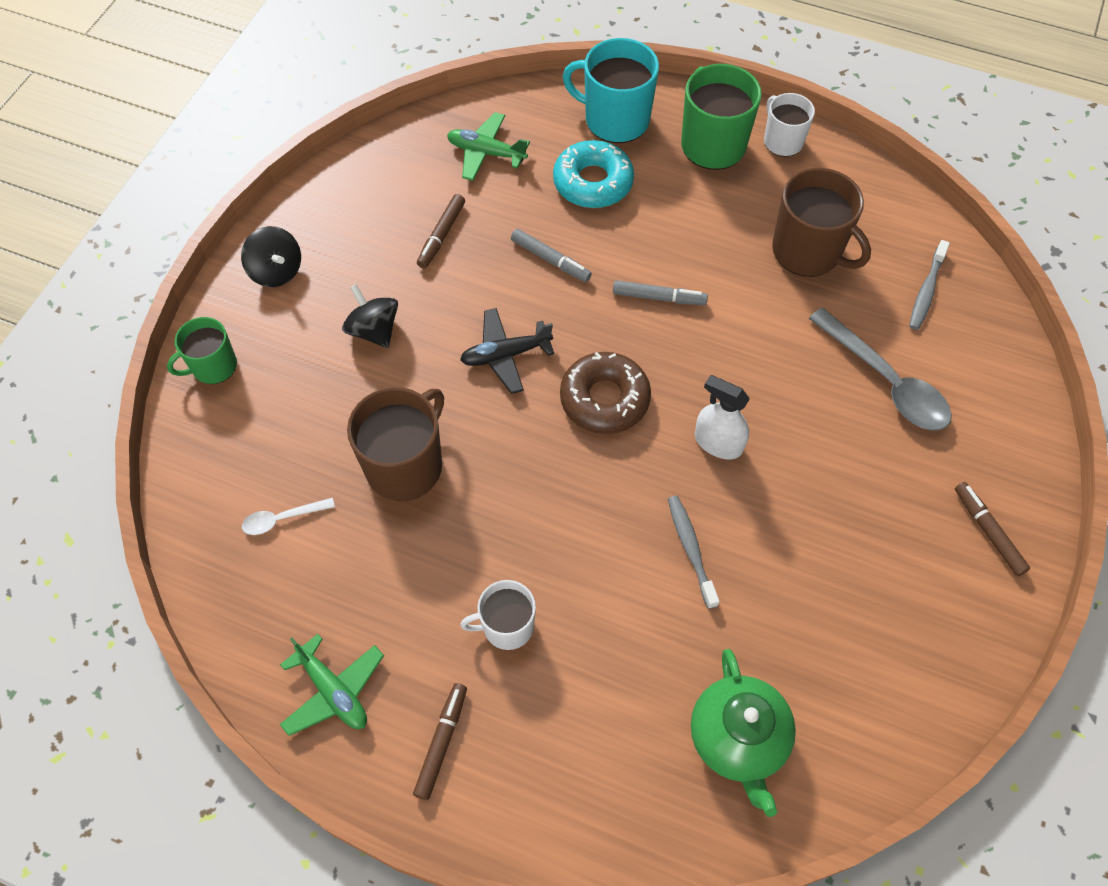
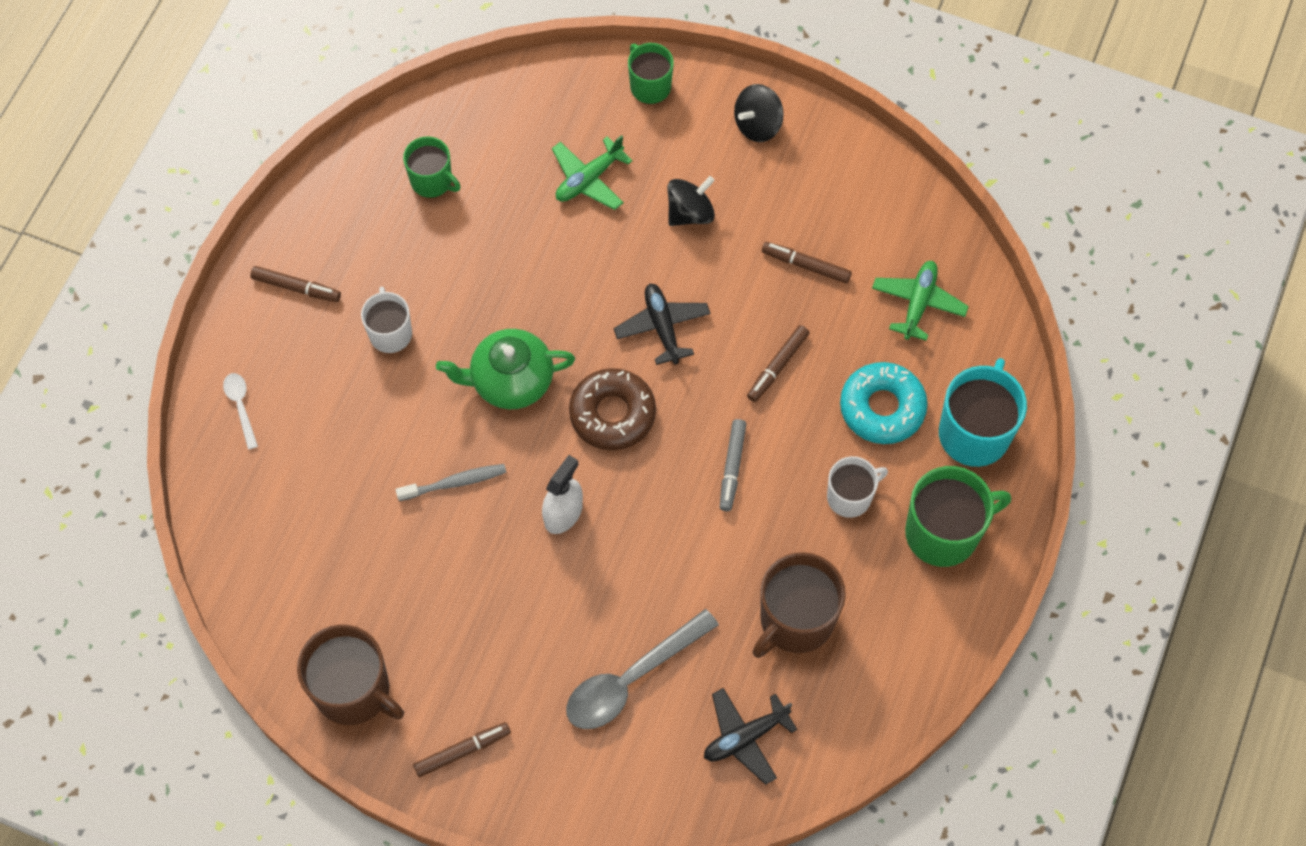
camera: 90 degrees right, 5 degrees up
white spoon [242,498,335,535] -> white spoon moved to [223,373,258,449]
green plane [280,634,384,736] -> green plane moved to [552,135,633,210]
brown mug [347,387,444,501] -> brown mug moved to [297,624,404,725]
grey marker [511,229,592,282] -> brown marker [747,325,809,402]
green teapot [691,649,796,817] -> green teapot moved to [436,329,575,409]
white mug [764,93,815,157] -> white mug moved to [827,456,888,518]
grey toothbrush [909,240,950,330] -> black plane [704,688,797,785]
none -> green mug [403,137,460,198]

